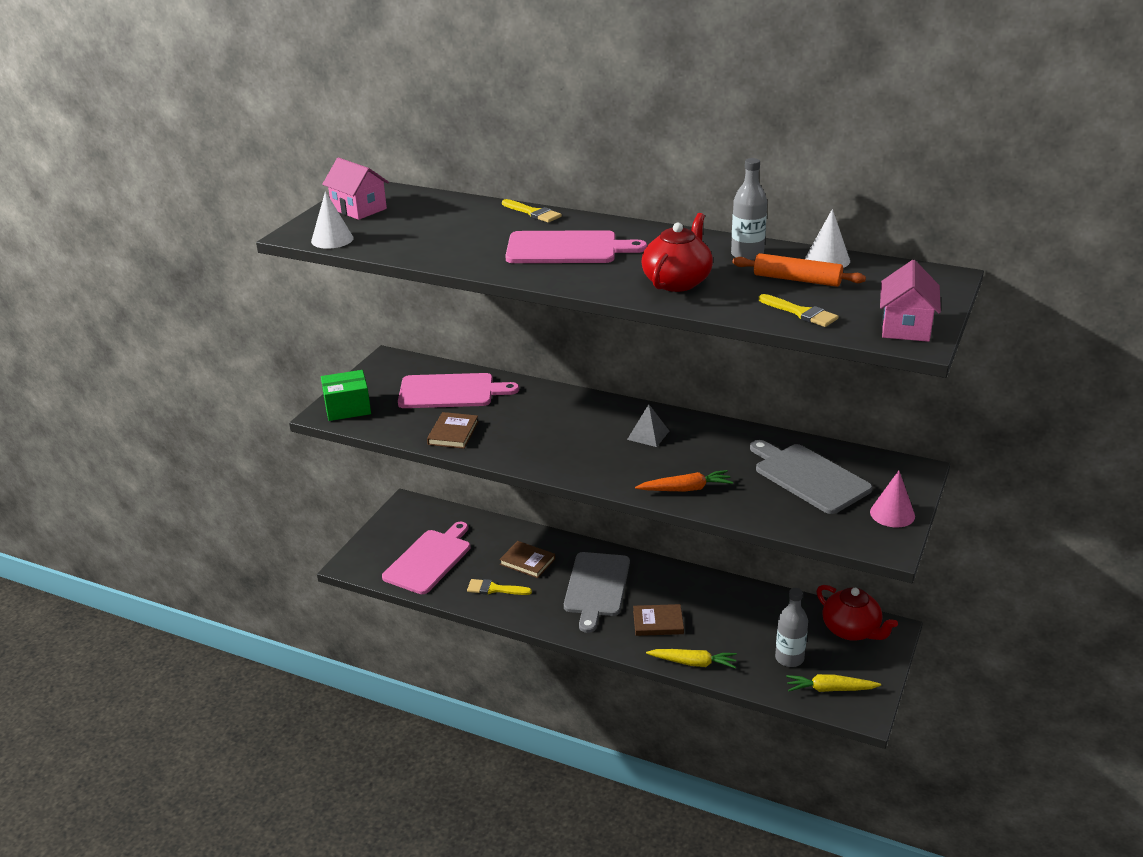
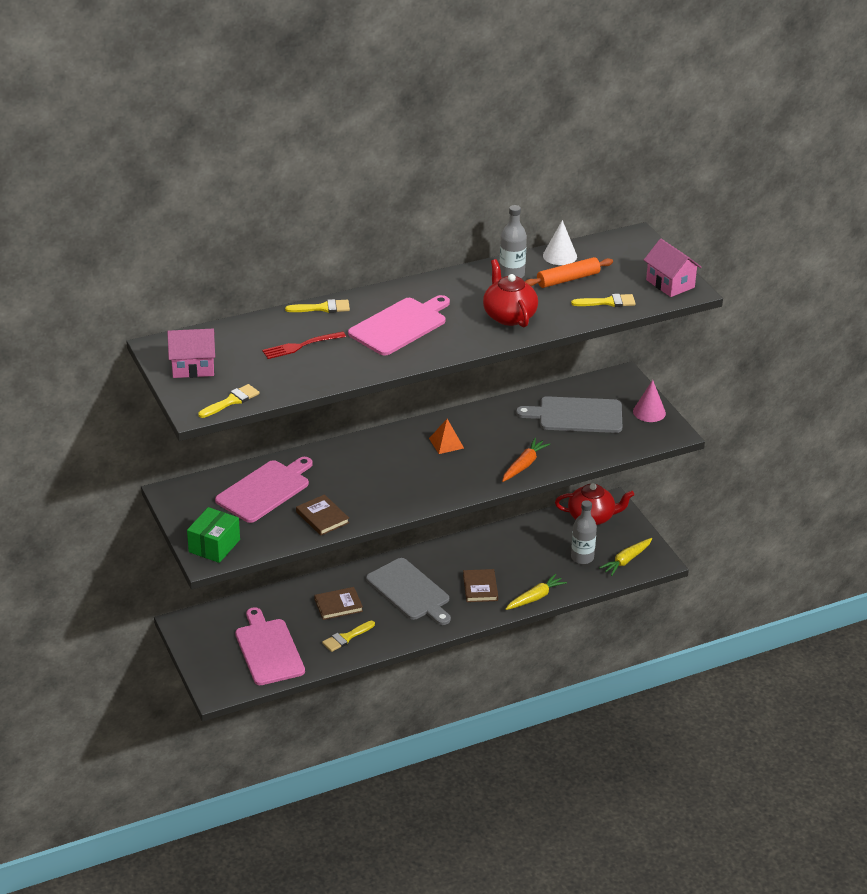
camera: 50 degrees left, 5 degrees up
white cone [311,191,354,249] -> yellow brush [198,384,260,418]
grey pyramid [627,404,669,447] -> orange pyramid [429,419,464,454]
brown book [633,604,684,636] -> brown book turned 45 degrees counterclockwise [463,569,498,602]
none -> red fork [262,332,346,359]

